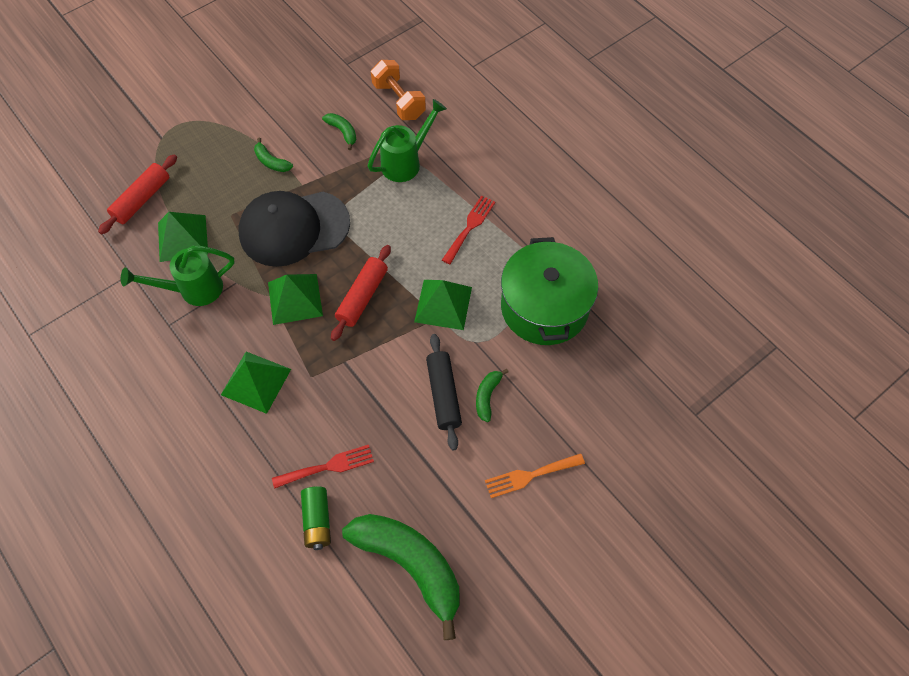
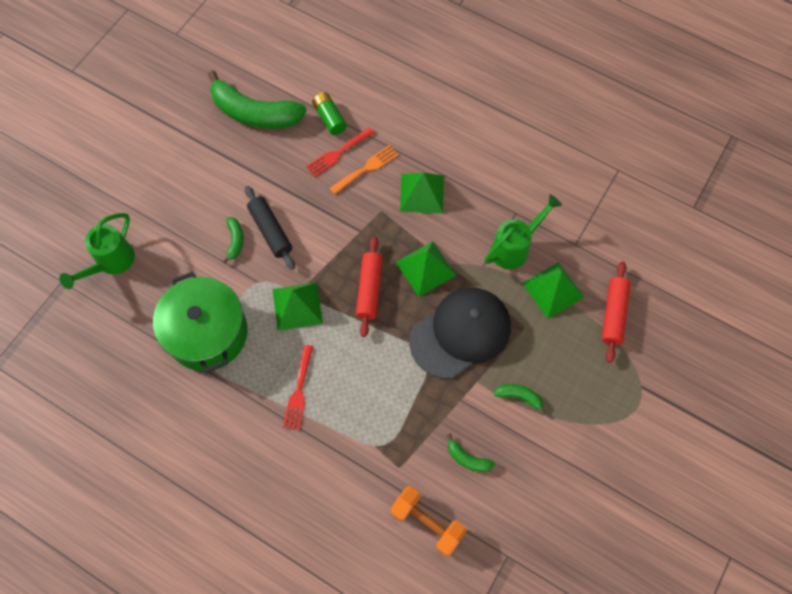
camera: 160 degrees right, 5 degrees up
green watering can [368,99,447,182] -> green watering can moved to [59,213,135,289]
orange fork [485,453,585,498] -> orange fork moved to [329,145,398,195]

